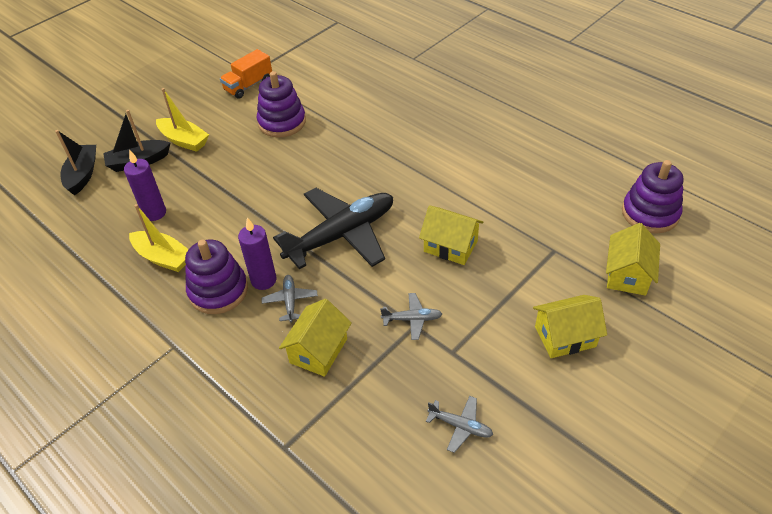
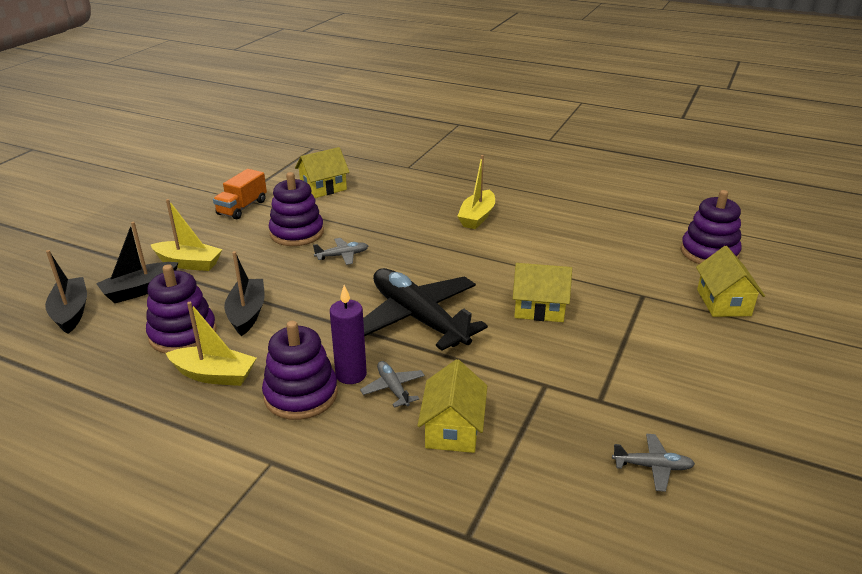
camera: 20 degrees left, 15 degrees down
purple candle [124,150,166,221] -> purple stacking toy [146,264,217,354]
black plane [273,188,393,269] -> black plane turned 75 degrees counterclockwise [363,268,488,351]
grey plane [380,293,442,340] -> grey plane moved to [313,238,368,265]
yellow house [533,295,607,358] -> yellow house moved to [295,147,350,198]
none -> black boat [224,251,265,336]
none -> yellow boat [457,155,495,229]

